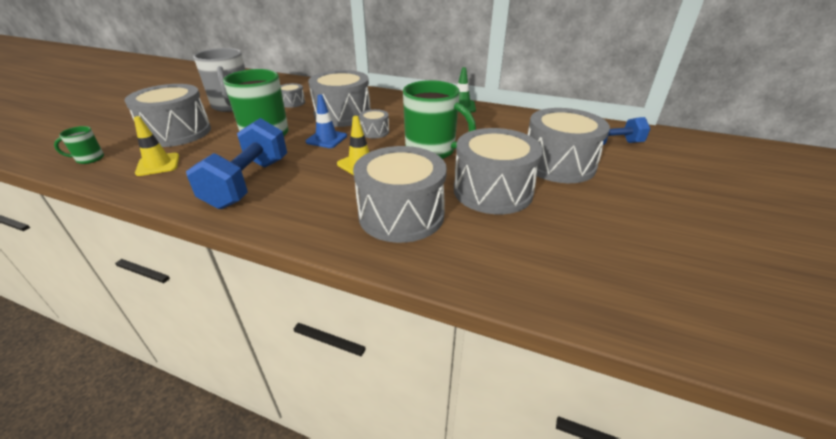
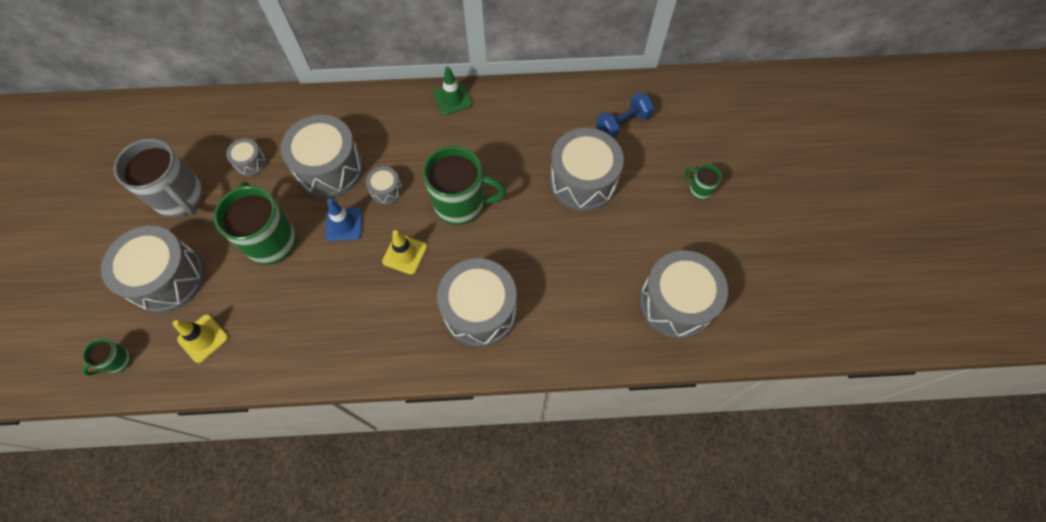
camera: 25 degrees left, 30 degrees up
blue dumbbell [186,118,287,209] -> none
grey drum [454,128,543,214] -> grey drum moved to [640,250,728,339]
none -> green mug [685,164,722,200]

